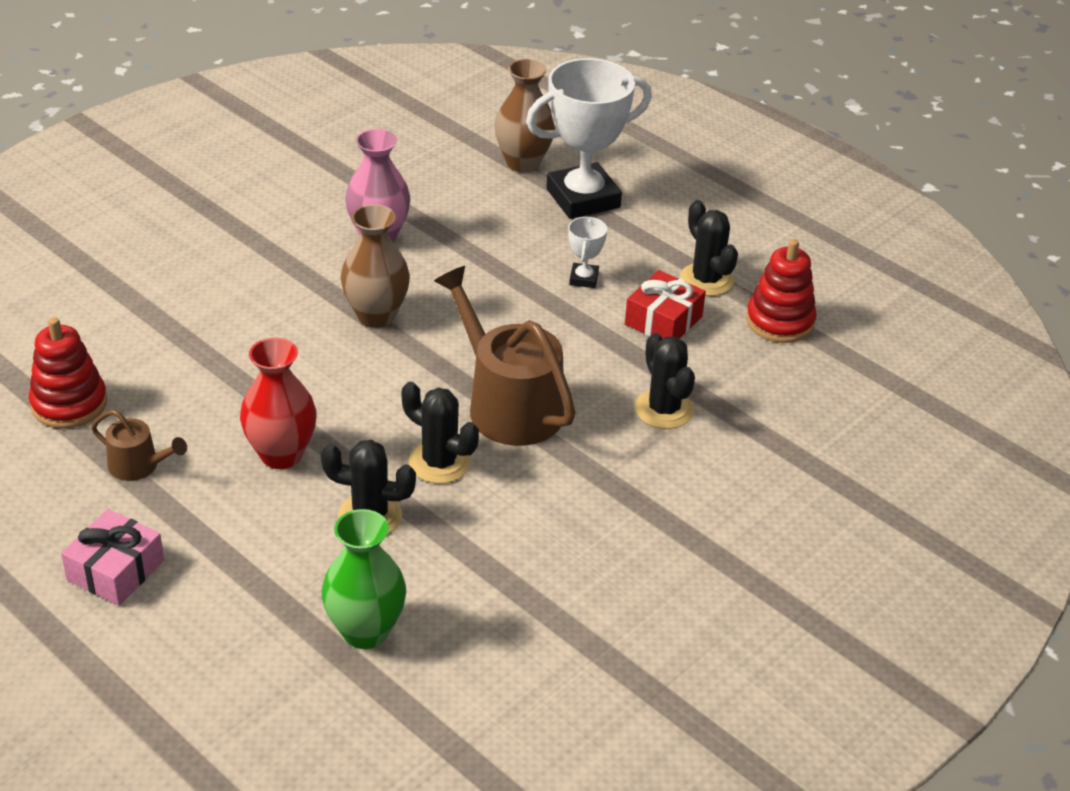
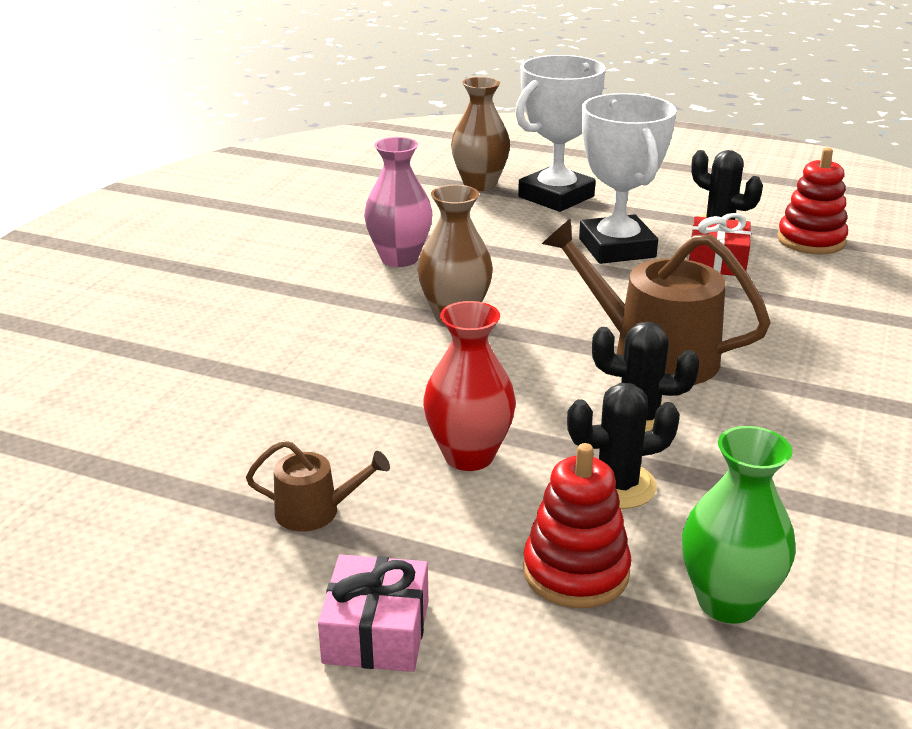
camera: 20 degrees left, 10 degrees down
red stacking toy [29,317,107,429] -> red stacking toy moved to [523,443,631,608]
white trophy [568,217,607,288] -> white trophy [579,93,677,264], size x2.29
black cactus [635,333,695,429] -> none

